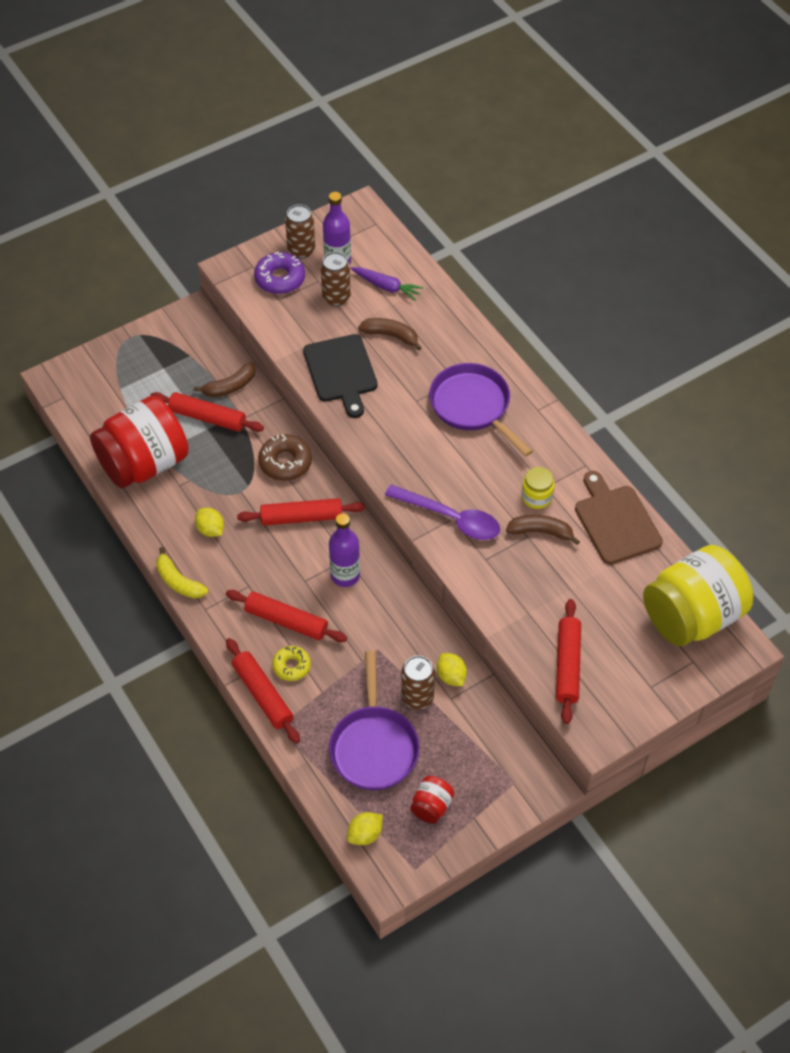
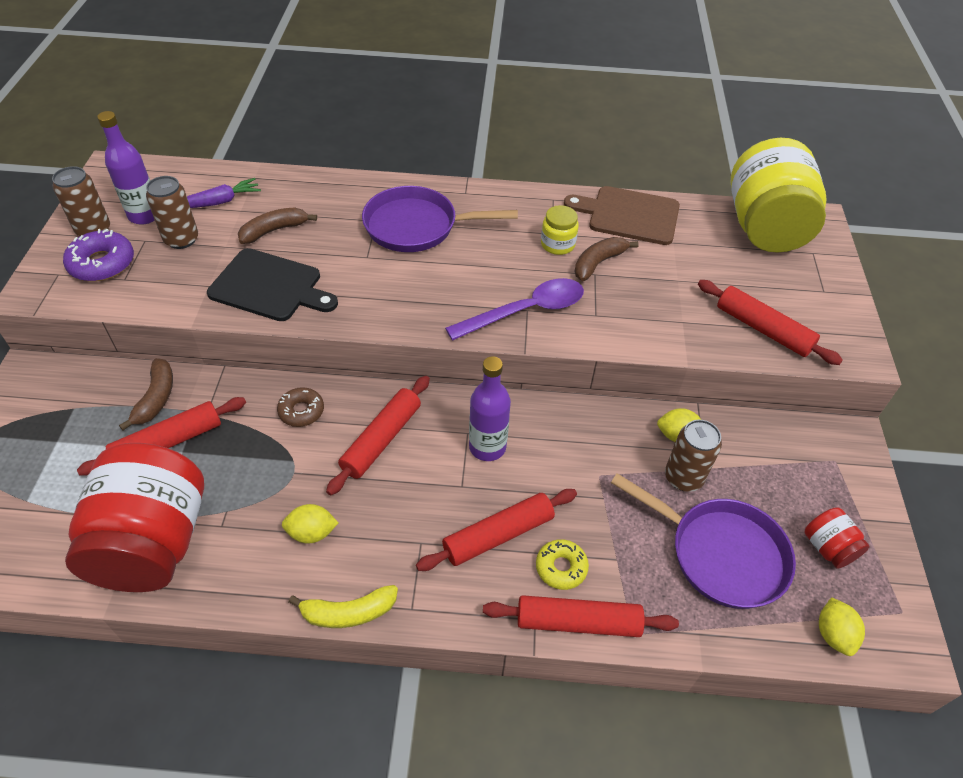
camera: 55 degrees left, 5 degrees down
brown donut [258,434,312,481] -> brown donut [277,387,324,427], size x0.66

